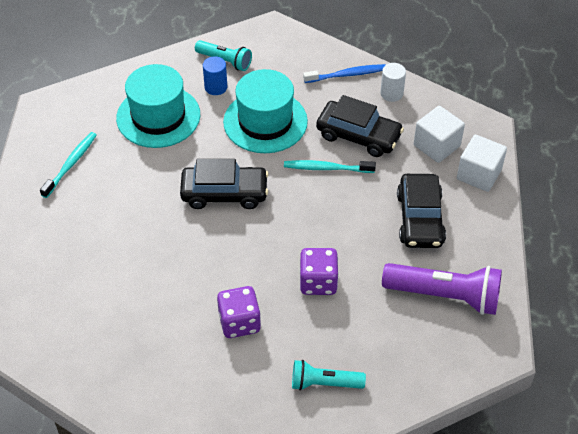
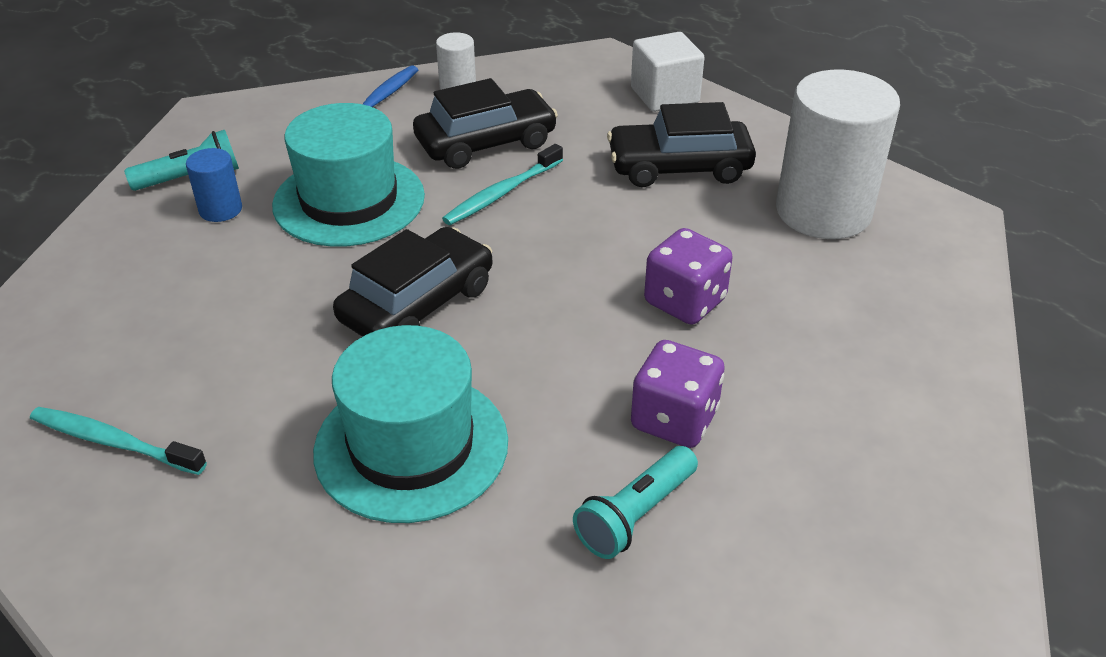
camera: 50 degrees left, 10 degrees down
turquoise toothbrush [40,132,97,198] -> turquoise toothbrush turned 45 degrees counterclockwise [30,407,207,475]
turquoise hat [116,64,200,148] -> turquoise hat moved to [313,325,508,523]
turquoise flashlight [292,360,366,391] -> turquoise flashlight moved to [573,446,698,559]
purple flashlight [382,263,502,315] -> white cylinder [776,70,900,239]
black car [397,174,446,248] -> black car turned 135 degrees clockwise [607,102,756,187]
white cube [414,106,465,163] -> none

